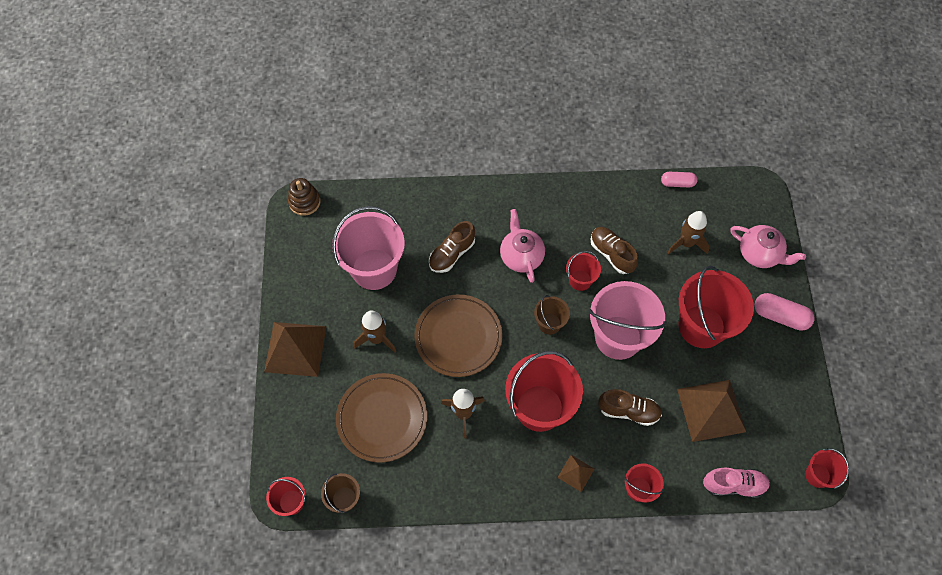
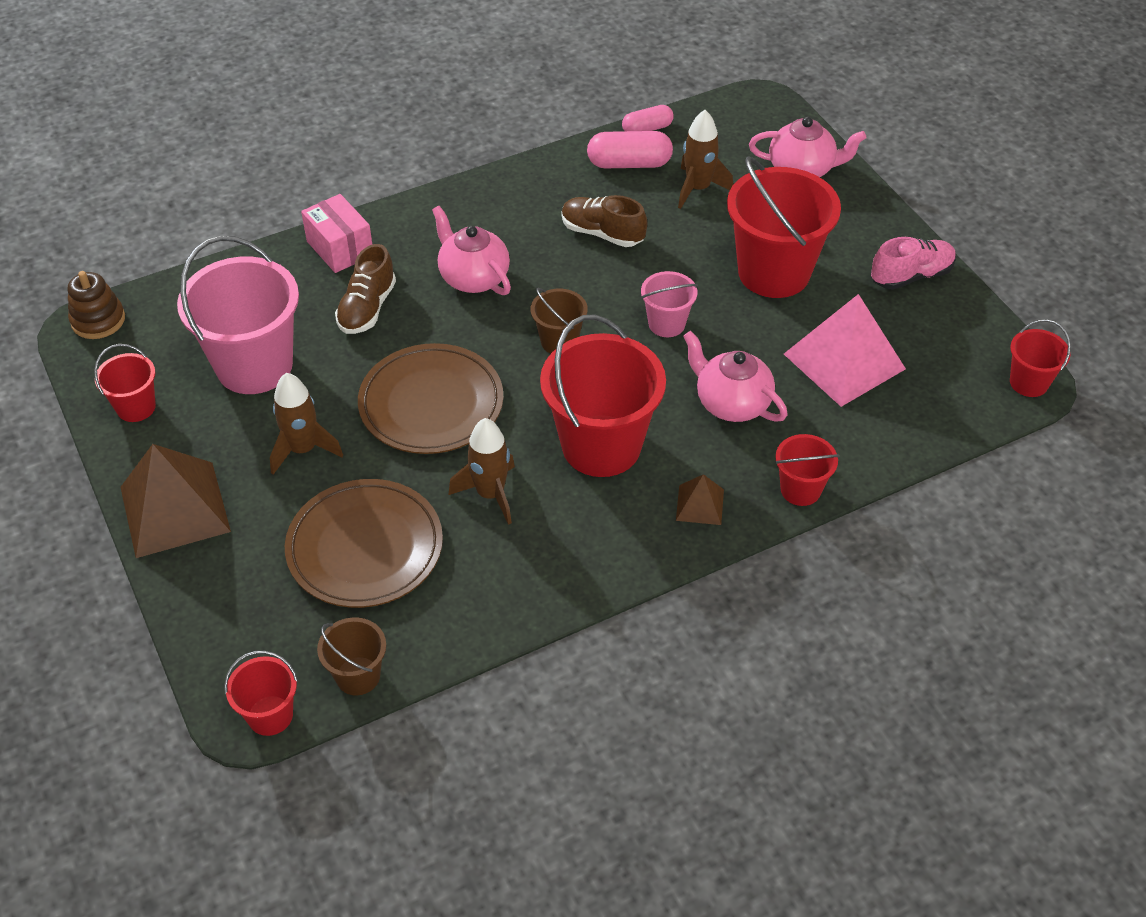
camera: 25 degrees left, 15 degrees down
red bucket [566,251,601,291] -> red bucket moved to [94,344,156,422]
pink bucket [589,281,666,360] -> pink bucket [641,271,698,337], size x0.50
brown shoe [598,389,662,426] -> pink teapot [683,331,788,422]
brown pyramid [677,380,746,442] -> pink pyramid [784,294,906,407]
pink shoe [703,468,770,498] -> pink shoe moved to [871,237,956,290]
pink capsule [754,293,815,331] -> pink capsule moved to [587,131,673,168]
none -> pink box [301,194,372,273]

